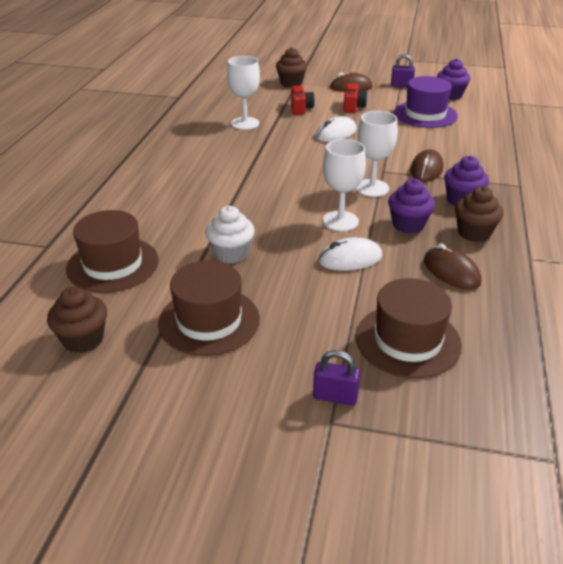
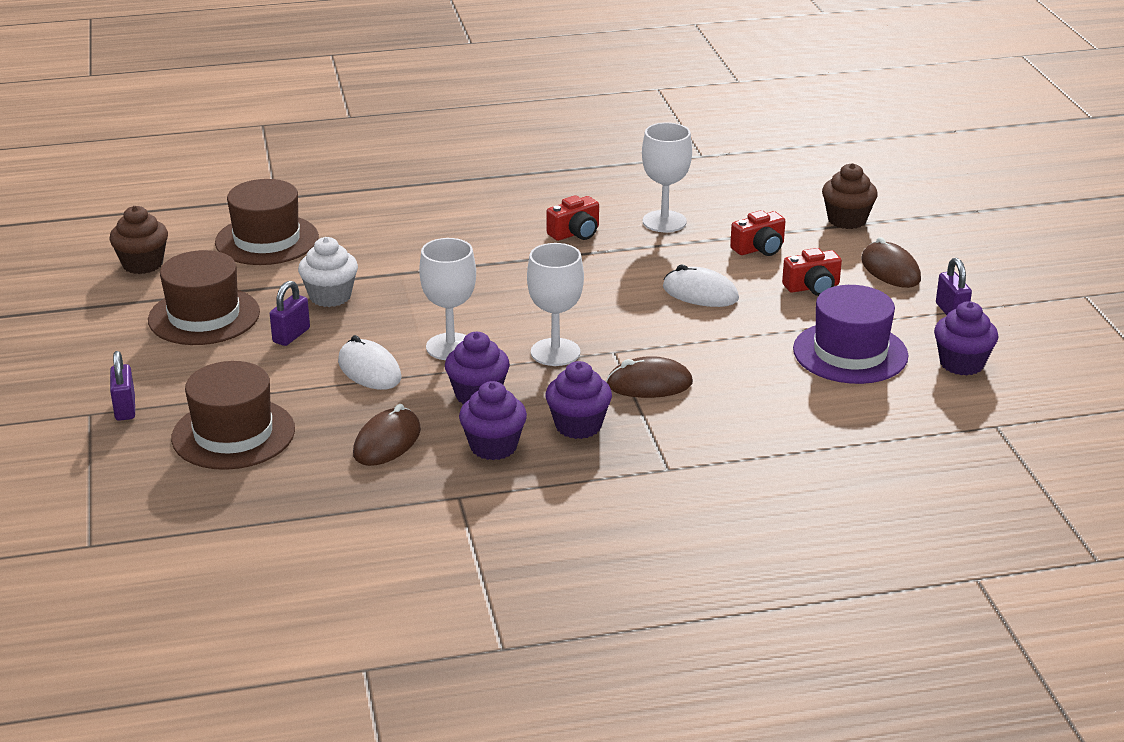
camera: 65 degrees right, 5 degrees down
brown cupcake [455,186,503,242] -> purple cupcake [459,381,527,460]
none -> purple padlock [270,281,310,346]
none -> red camera [546,195,599,241]

